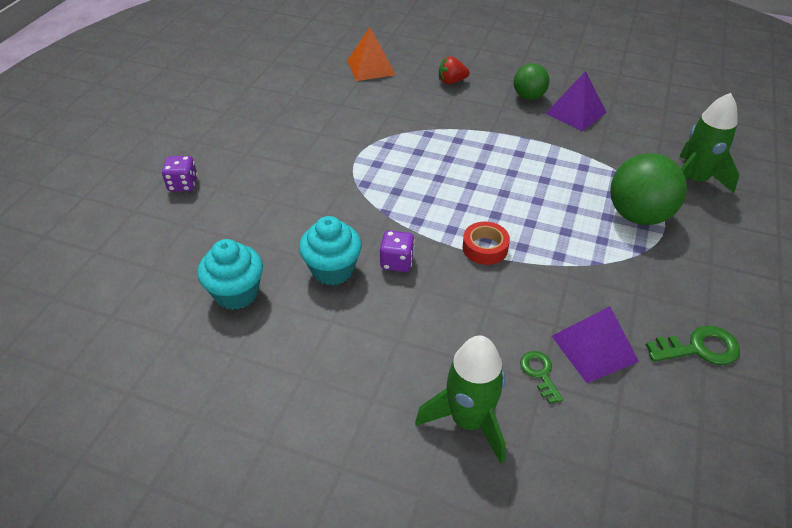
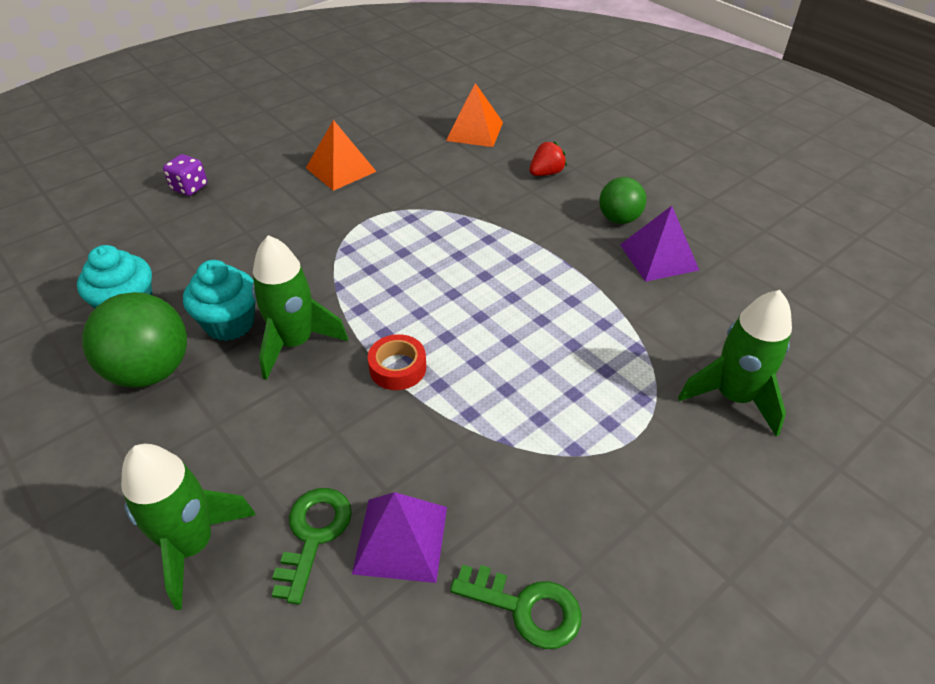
camera: 30 degrees right, 0 degrees up
purple dice [380,230,415,272] -> green rocket [252,235,348,380]
red strawberry [439,56,470,84] -> red strawberry turned 120 degrees clockwise [530,141,567,176]
green key [520,351,563,404] -> green key [272,488,352,605], size x1.54
green ball [610,153,687,225] -> green ball moved to [82,292,187,387]
none -> orange pyramid [306,120,377,191]

